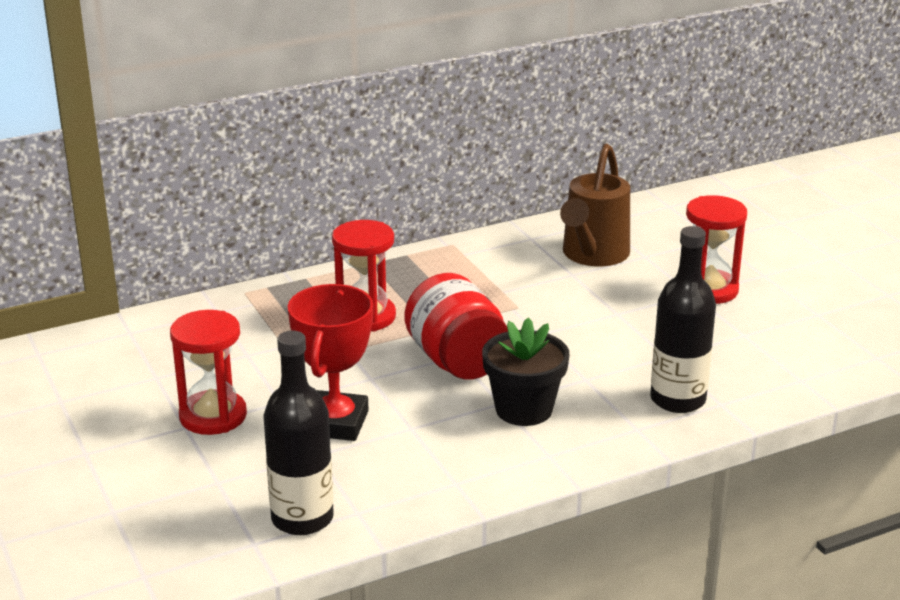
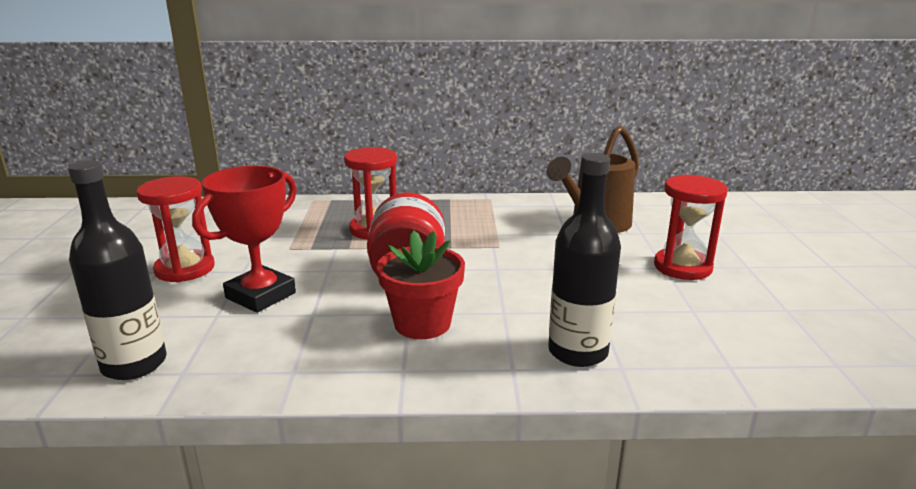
camera: 25 degrees right, 5 degrees down
black flower pot [482,317,569,426] -> red flower pot [377,231,465,339]

